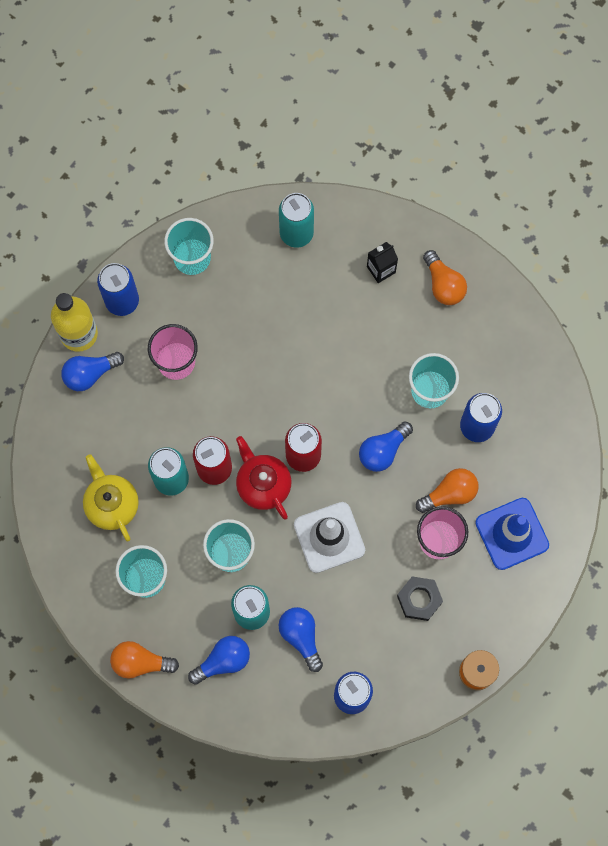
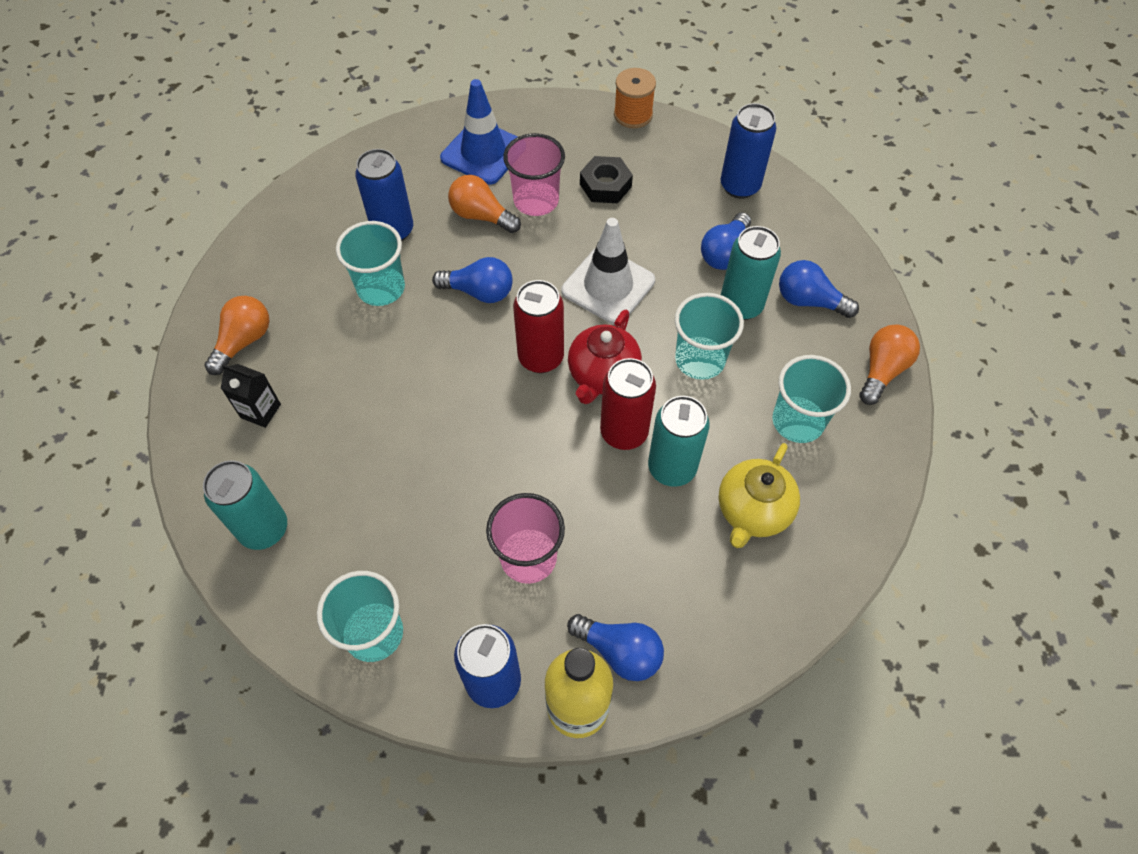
camera: 125 degrees left, 15 degrees down
orange light bulb [110,641,179,679] -> orange light bulb turned 120 degrees counterclockwise [859,324,920,405]

